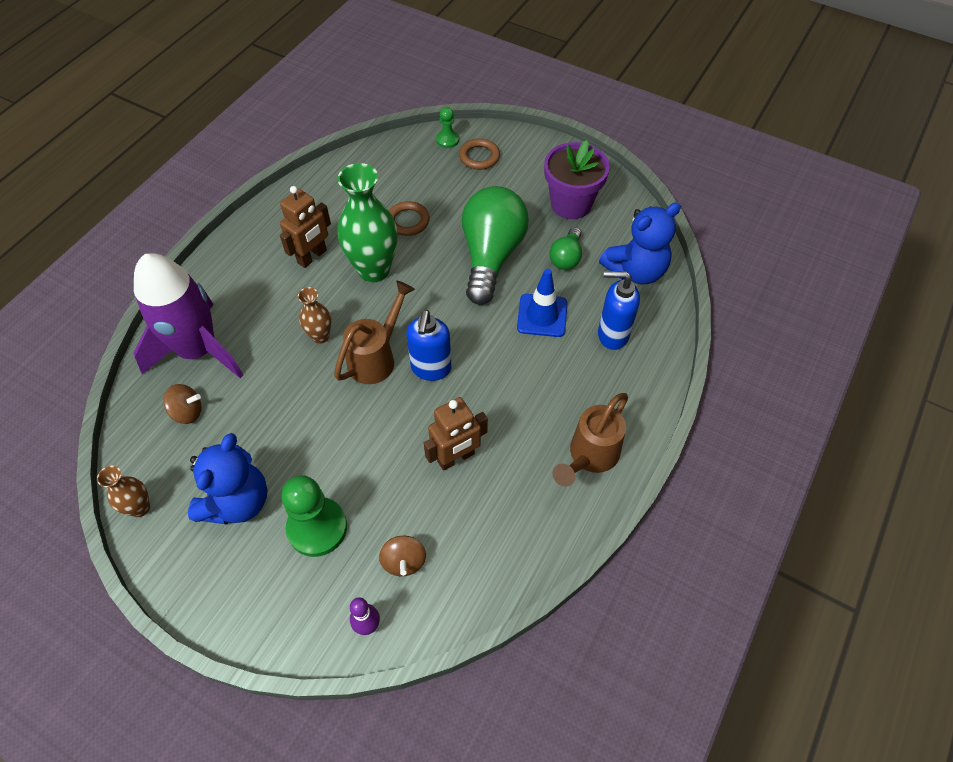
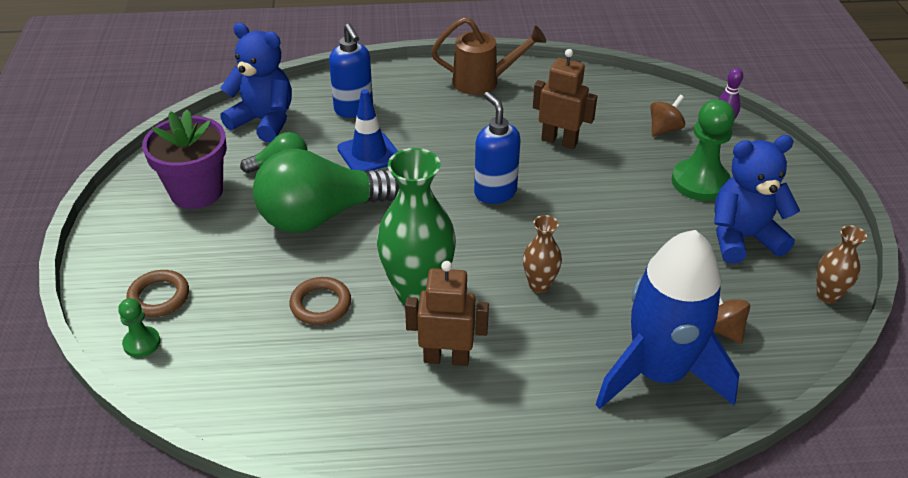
camera: 125 degrees left, 15 degrees down
purple rocket [134,253,243,378] -> blue rocket [596,230,739,409]
brown watering can [334,280,415,384] -> none
blue soap dispenser [406,310,451,381] -> blue soap dispenser turned 90 degrees counterclockwise [474,92,521,204]

